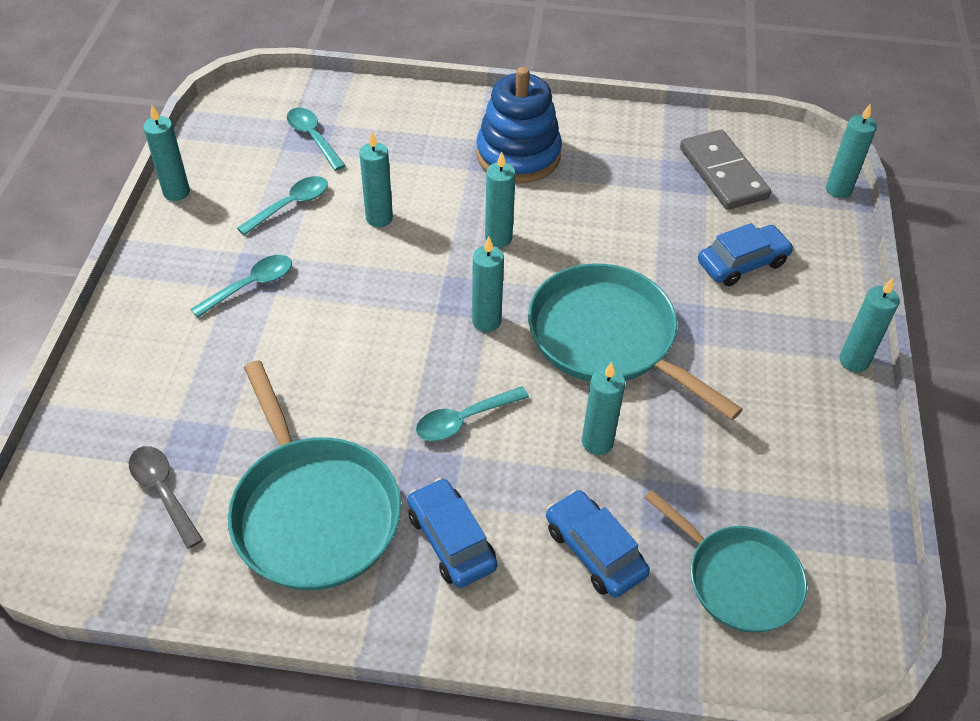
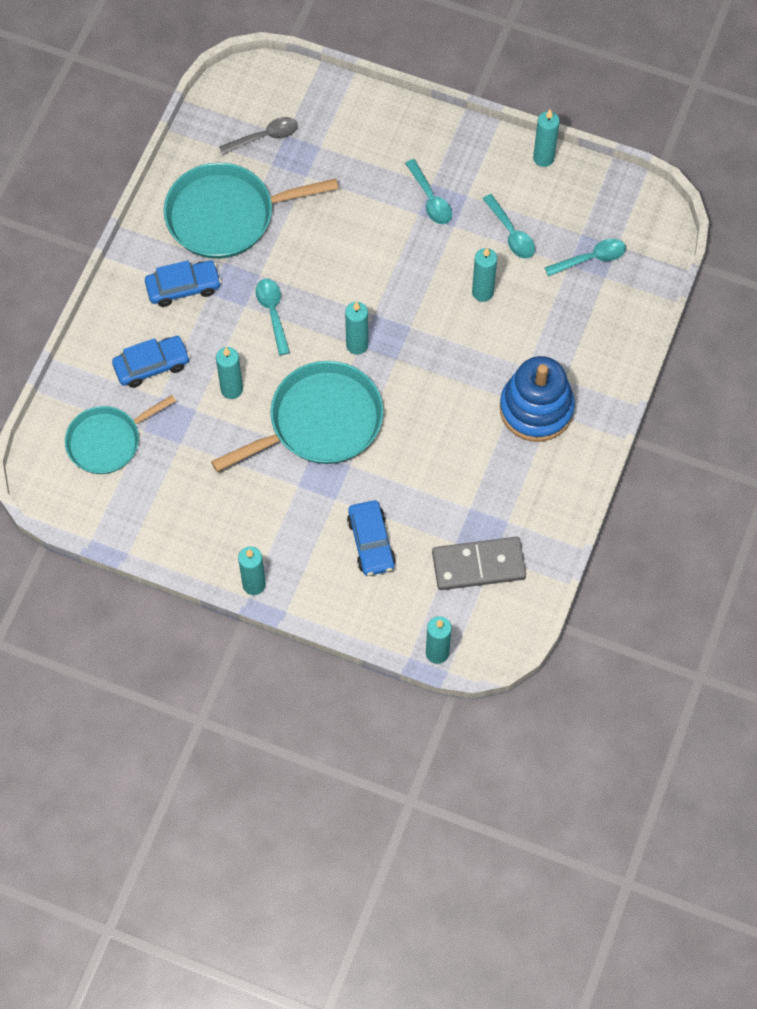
camera: 105 degrees right, 15 degrees up
turquoise candle [485,152,516,247] -> none

